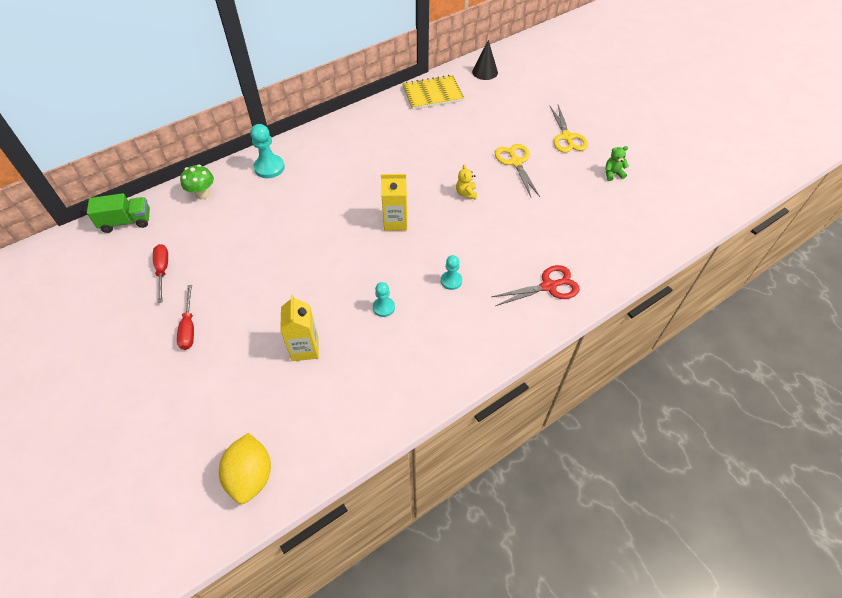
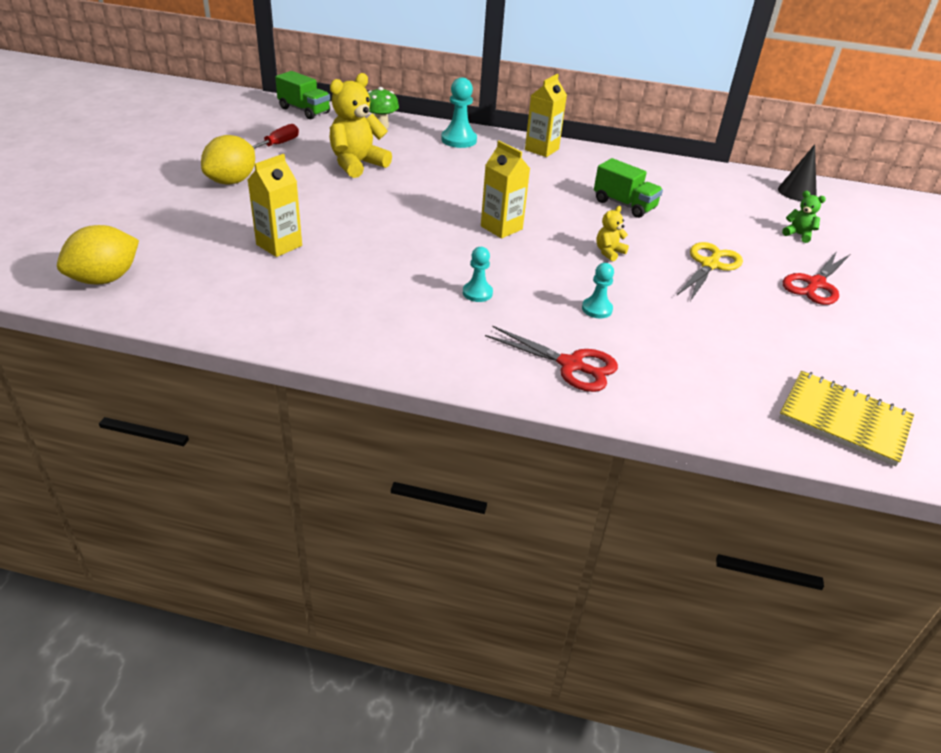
camera: 45 degrees right, 15 degrees down
red screwdriver [177,285,194,350] -> yellow lemon [201,135,255,185]
turquoise pawn [373,282,395,317] -> turquoise pawn moved to [582,263,614,318]
yellow notebook [402,75,464,110] -> yellow notebook moved to [779,371,914,467]
yellow scissors [550,105,588,153] -> red scissors [783,251,850,305]
green teddy bear [605,146,629,181] -> green teddy bear moved to [782,191,826,243]
none -> yellow teddy bear [329,73,392,178]
none -> yellow carton [525,74,567,157]
none -> green truck [594,158,663,218]

